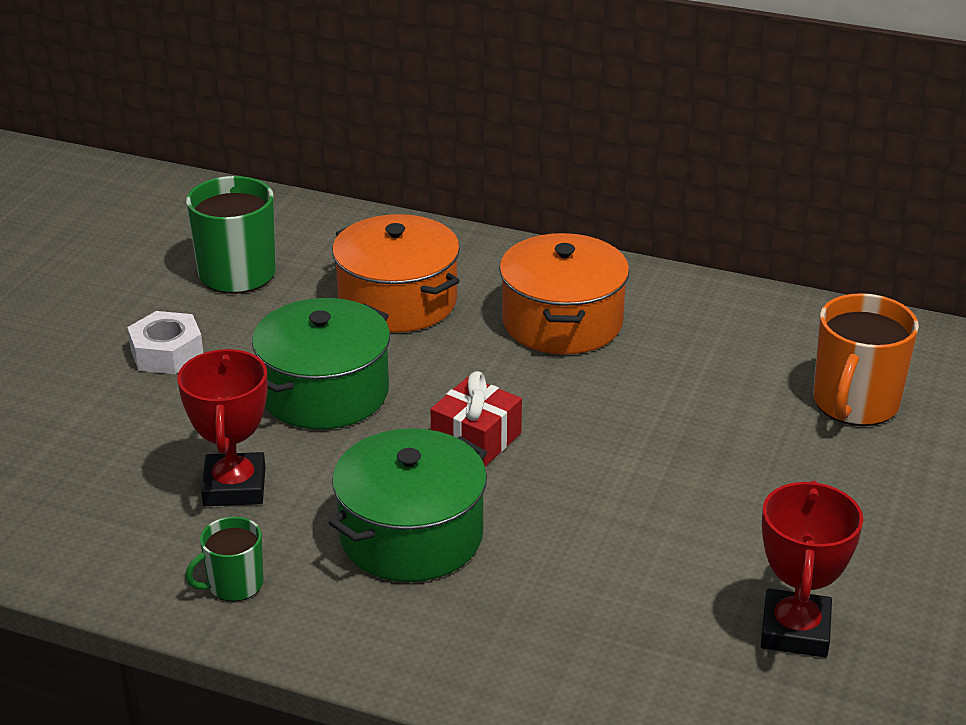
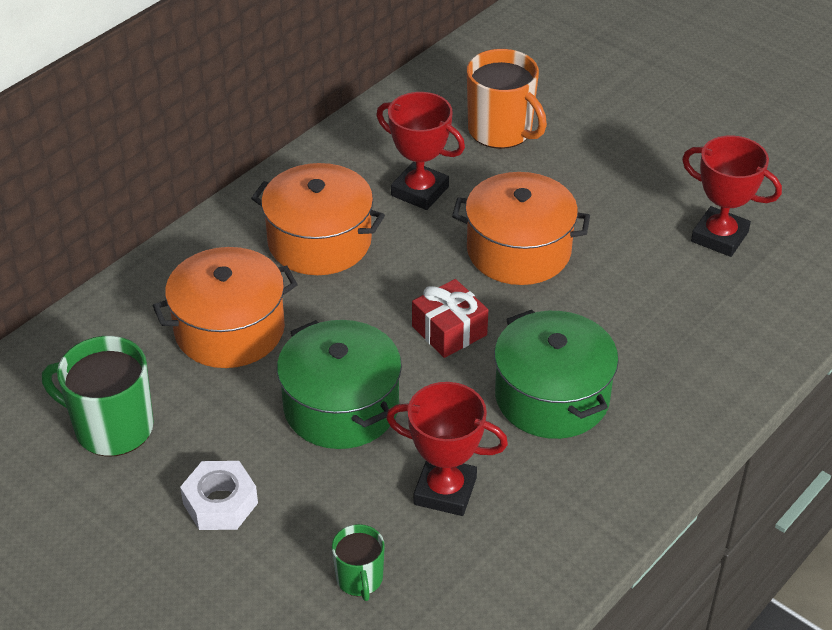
camera: 70 degrees left, 10 degrees up
green mug [185,517,264,602] -> green mug moved to [332,524,385,601]
none -> red trophy [376,92,465,210]
none -> orange pot [452,172,590,285]

